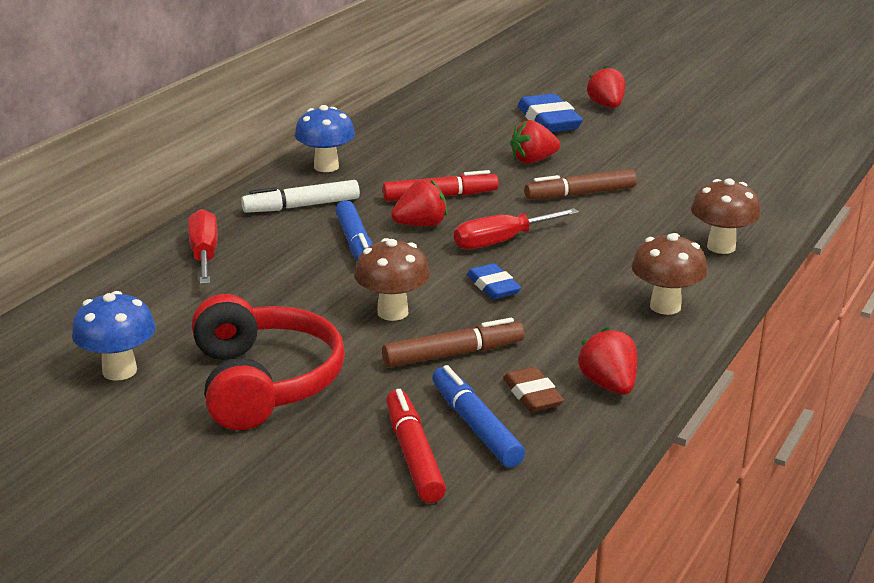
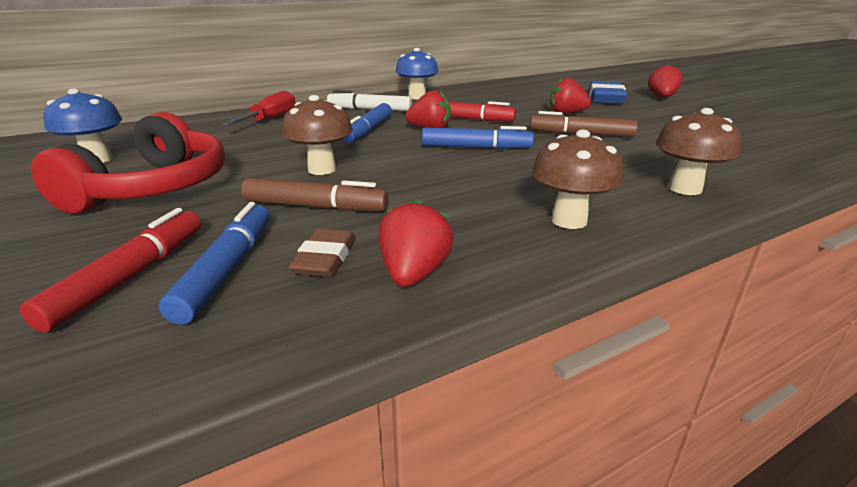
camera: 30 degrees right, 0 degrees up
red screwdriver [454,208,579,250] -> blue marker [422,126,534,149]
blue eraser [467,263,521,299] -> none

